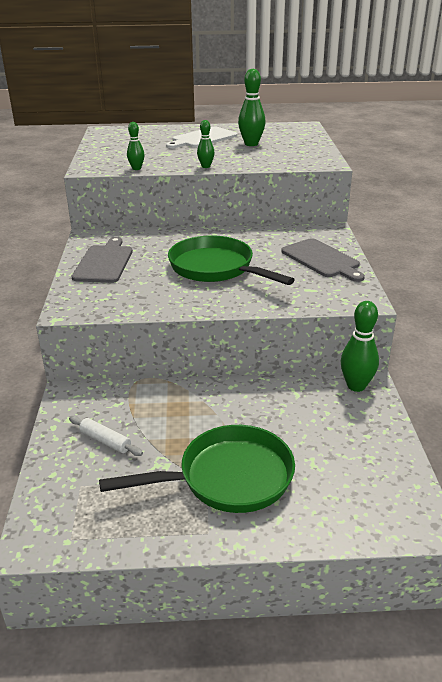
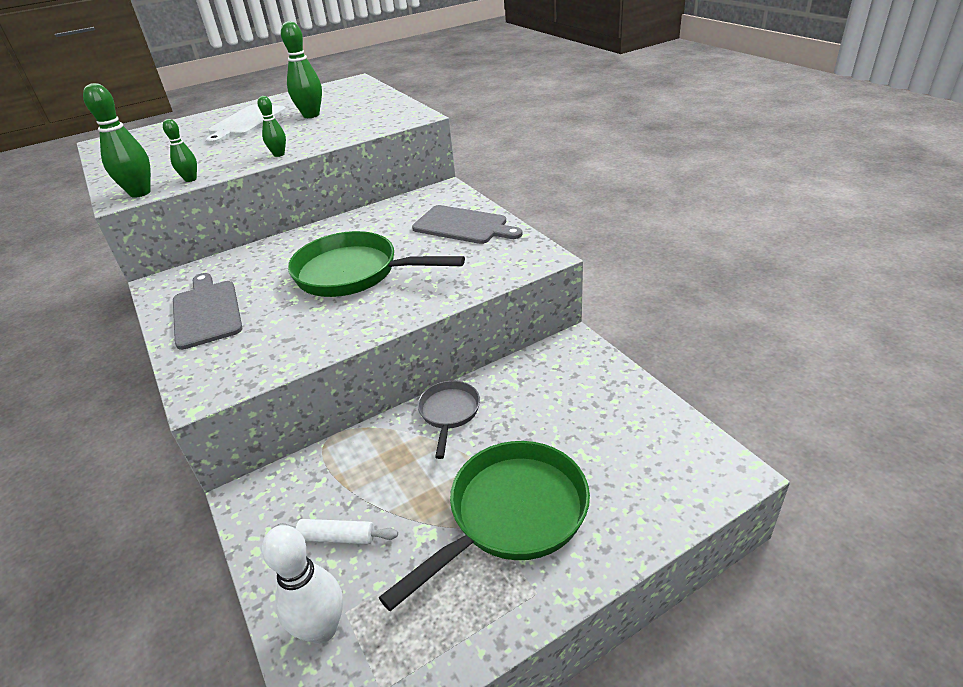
camera: 25 degrees left, 5 degrees up
green bowling pin [341,301,379,392] -> green bowling pin moved to [83,83,151,198]
none -> white bowling pin [262,525,343,644]
none -> grey pan [418,380,480,459]

